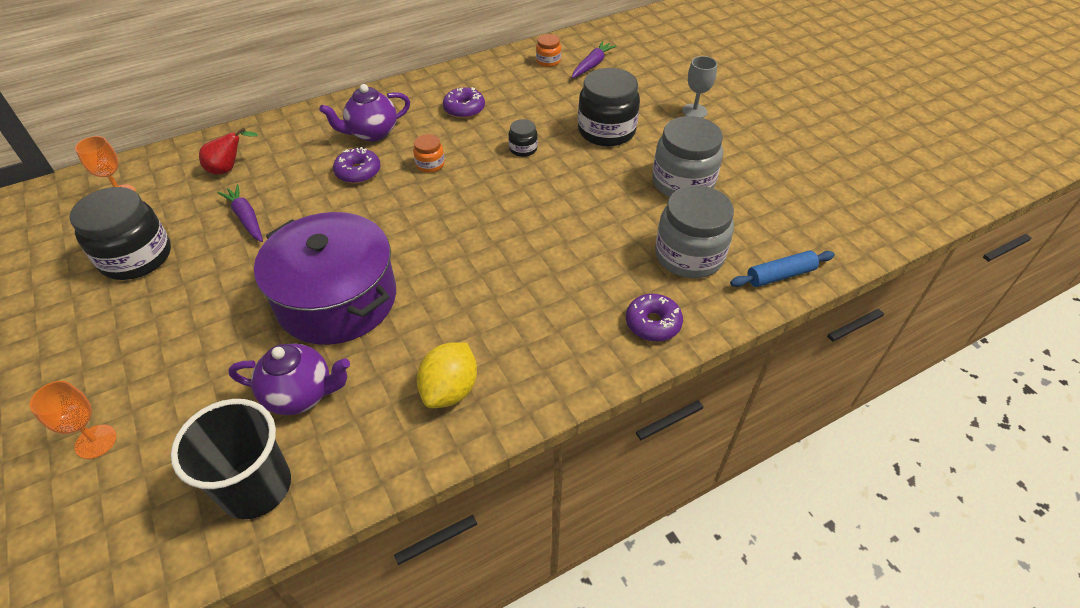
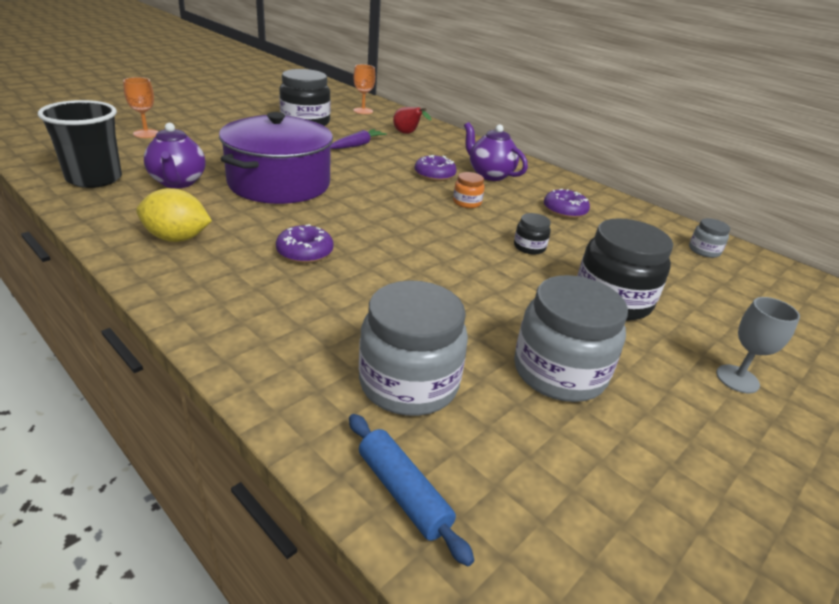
camera: 70 degrees right, 15 degrees down
orange jar [536,34,561,67] -> grey jar [689,218,730,258]
purple carrot [572,41,617,78] -> none
purple donut [626,294,683,342] -> purple donut moved to [276,224,333,263]

